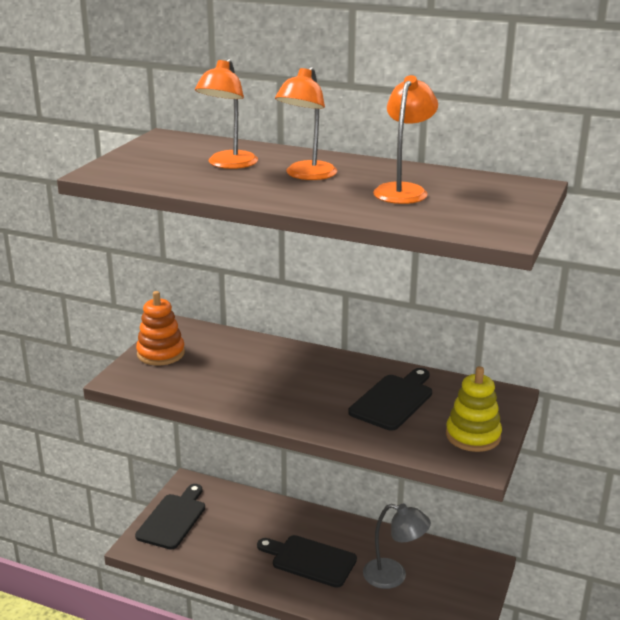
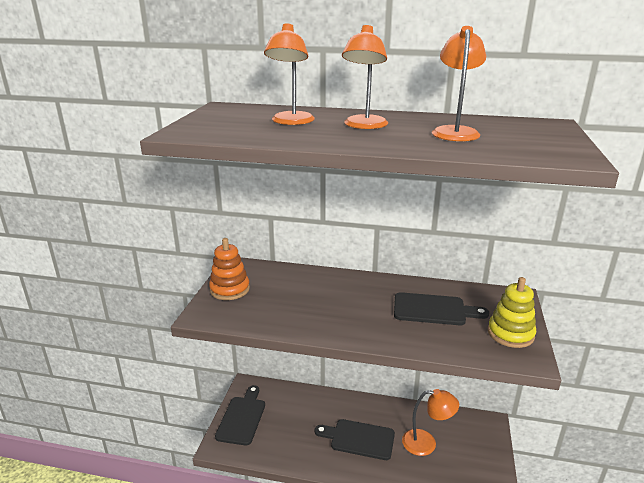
camera: 10 degrees left, 0 degrees up
black cutting board [348,368,432,431] -> black cutting board turned 75 degrees clockwise [394,292,489,325]
grey lamp [363,504,431,589] -> orange lamp [402,389,459,456]

